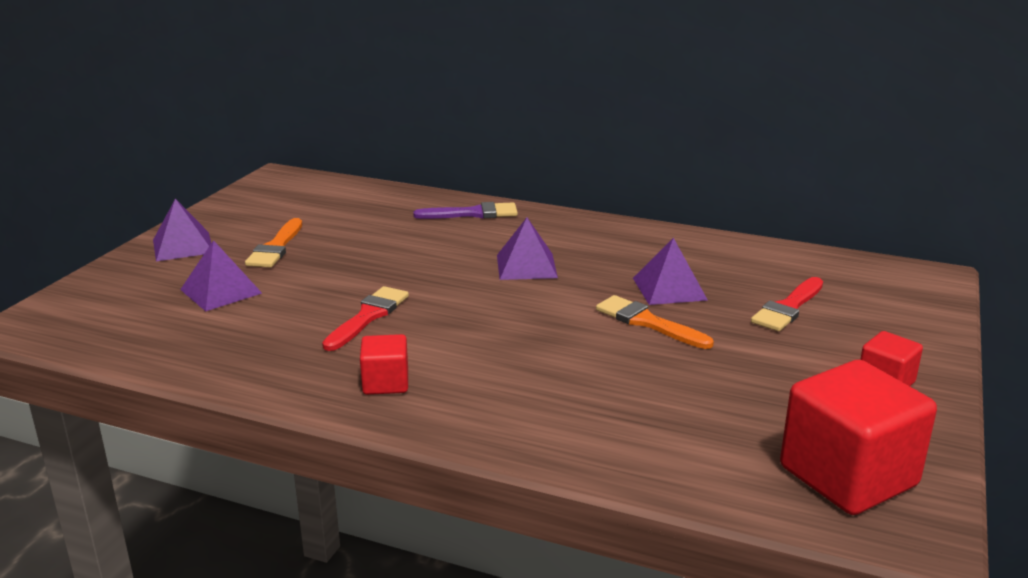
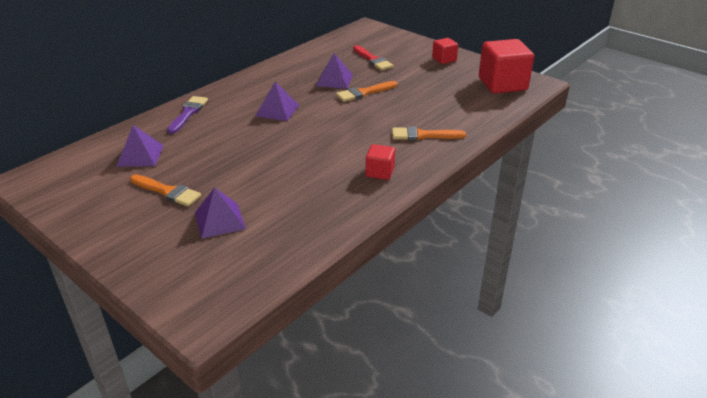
camera: 70 degrees left, 10 degrees up
purple pyramid [153,199,211,261] -> purple pyramid moved to [116,125,164,167]
red brush [322,286,409,351] -> none
none -> orange brush [392,127,466,140]

